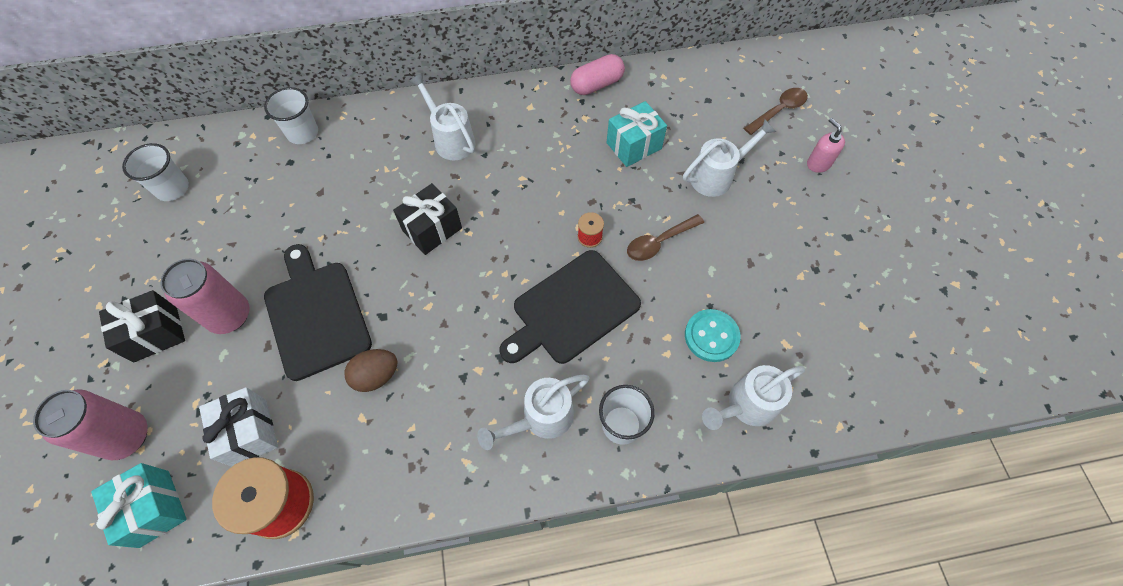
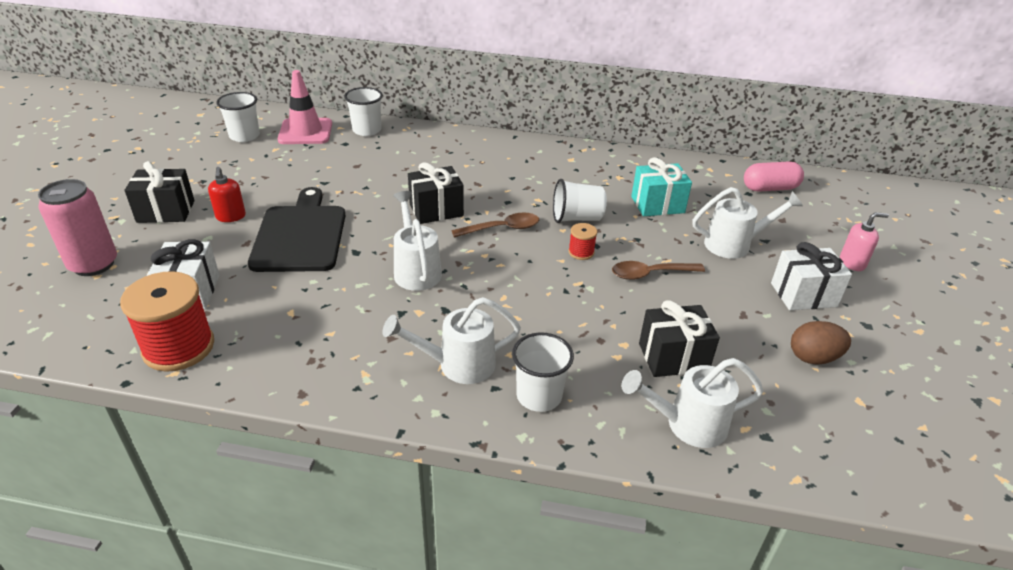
camera: 20 degrees right, 25 degrees down
turquoise gift [91,463,187,548] -> none
pink can [160,259,250,334] -> red soap dispenser [208,167,246,222]
brown egg [344,349,398,392] -> brown egg moved to [791,321,851,365]
white watering can [409,73,475,160] -> white watering can moved to [393,191,442,291]
black cutting board [500,250,641,364] -> none
pink capsule [570,54,625,95] -> pink capsule moved to [744,162,804,192]
turquoise button [685,309,741,362] -> black gift [639,300,720,377]
brown spoon [744,88,808,135] -> brown spoon moved to [451,212,539,238]
pink soap dispenser [807,118,845,173] -> pink soap dispenser turned 90 degrees clockwise [840,212,889,271]
none -> pink traffic cone [277,70,332,144]
none -> white cup [553,179,607,223]
none -> white gift [771,242,852,310]

